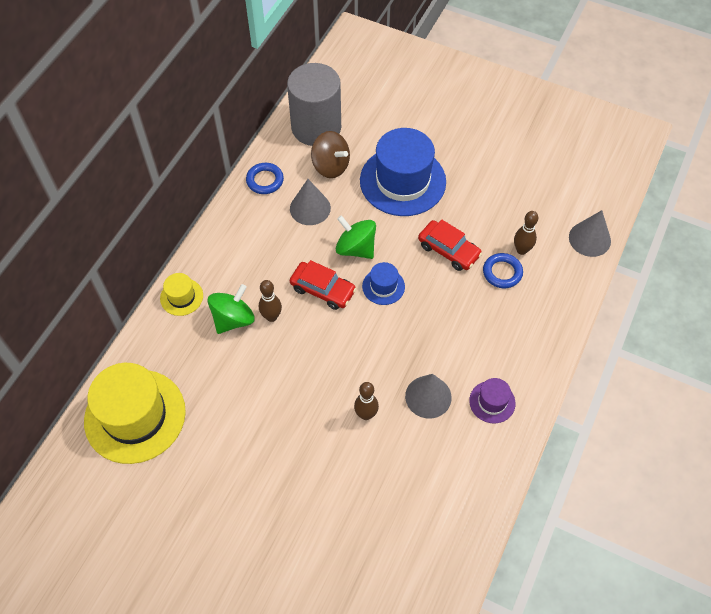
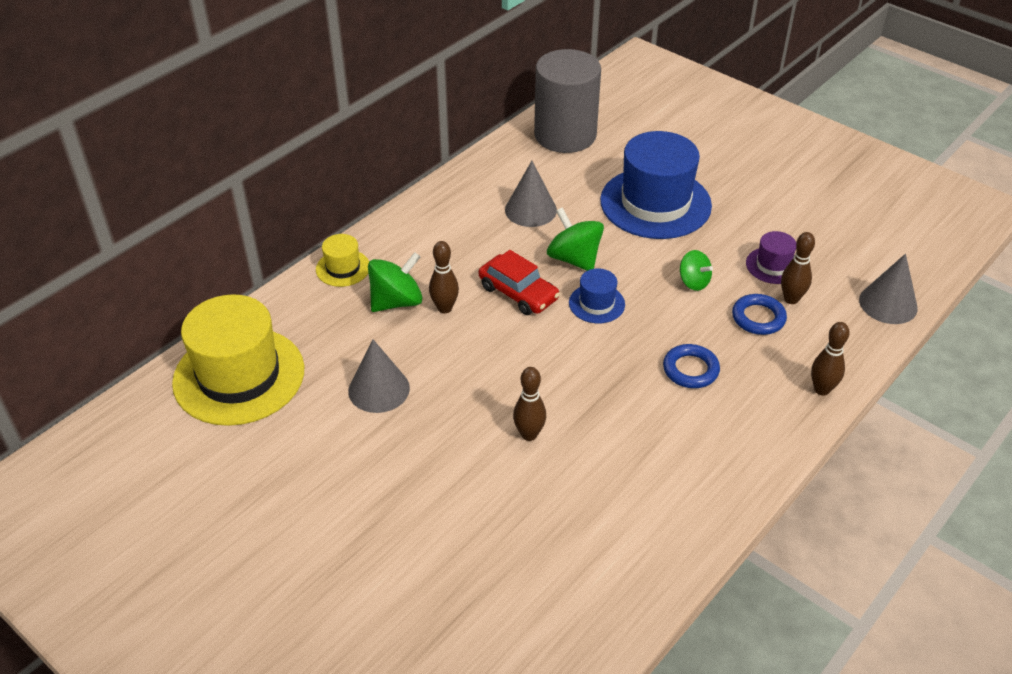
camera: 15 degrees right, 15 degrees down
blue ring [246,163,284,194] -> blue ring moved to [663,344,720,388]
brown spinning top [311,131,350,178] -> none
grey cone [405,374,452,419] -> grey cone moved to [348,339,410,413]
red car [418,220,482,271] -> green spinning top [680,250,713,291]
purple hat [469,378,515,424] -> purple hat moved to [746,231,796,284]
none -> brown bowling pin [811,322,850,396]

